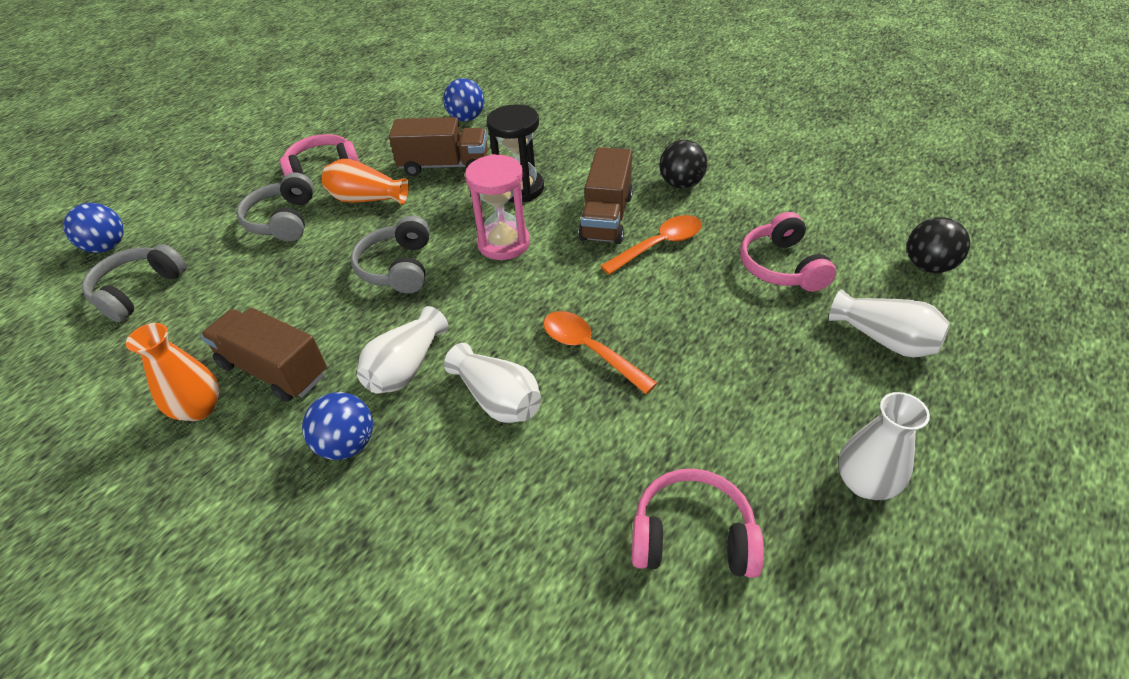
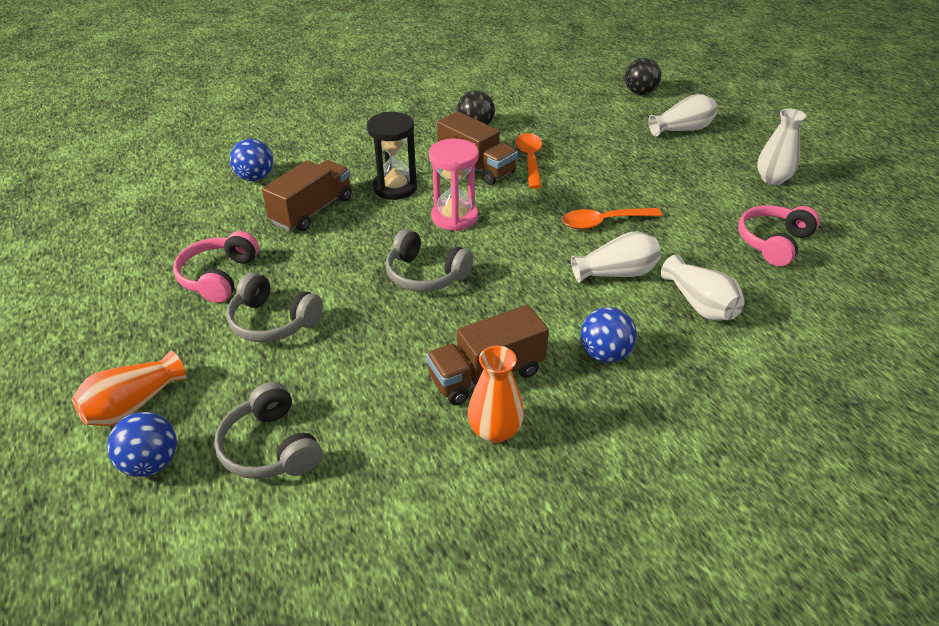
camera: 60 degrees left, 5 degrees down
orange vase [322,159,409,205] -> orange vase moved to [72,351,186,426]
white vase [357,306,448,394] -> white vase moved to [661,254,745,321]
pink headphones [740,212,836,292] -> none

